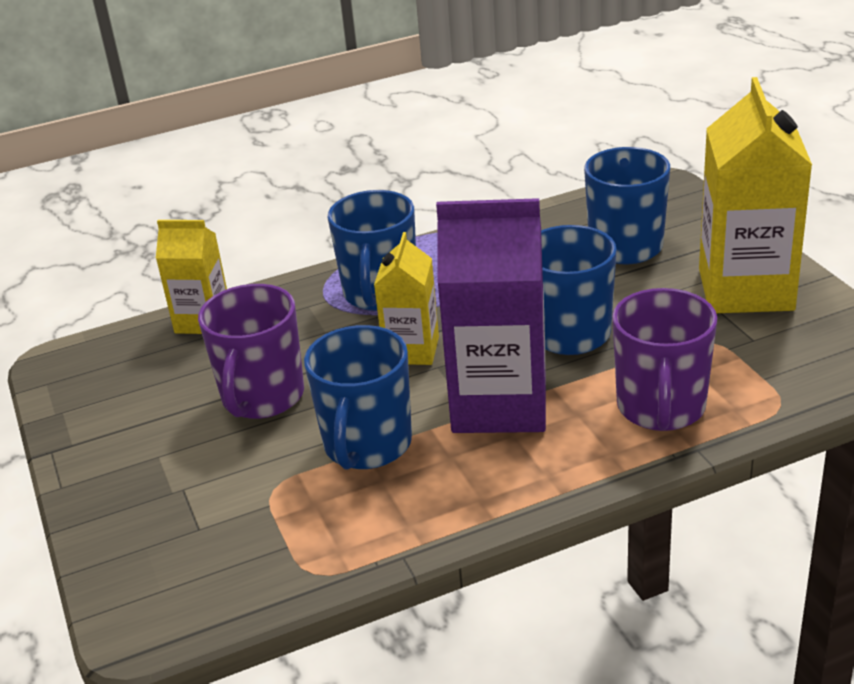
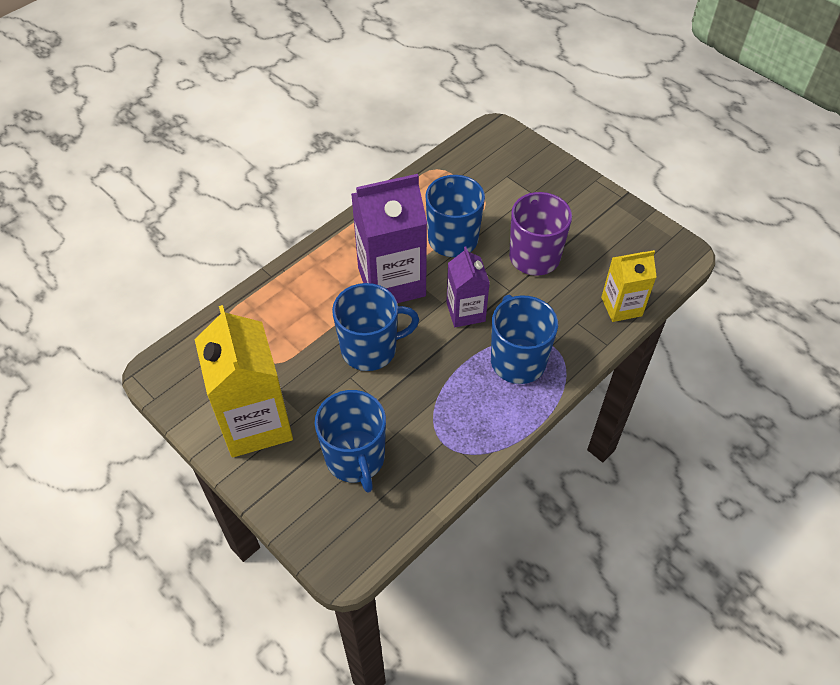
camera: 155 degrees right, 20 degrees up
yellow carton [374,232,439,365] -> purple carton [446,246,490,327]
purple mug [612,288,717,431] -> none

